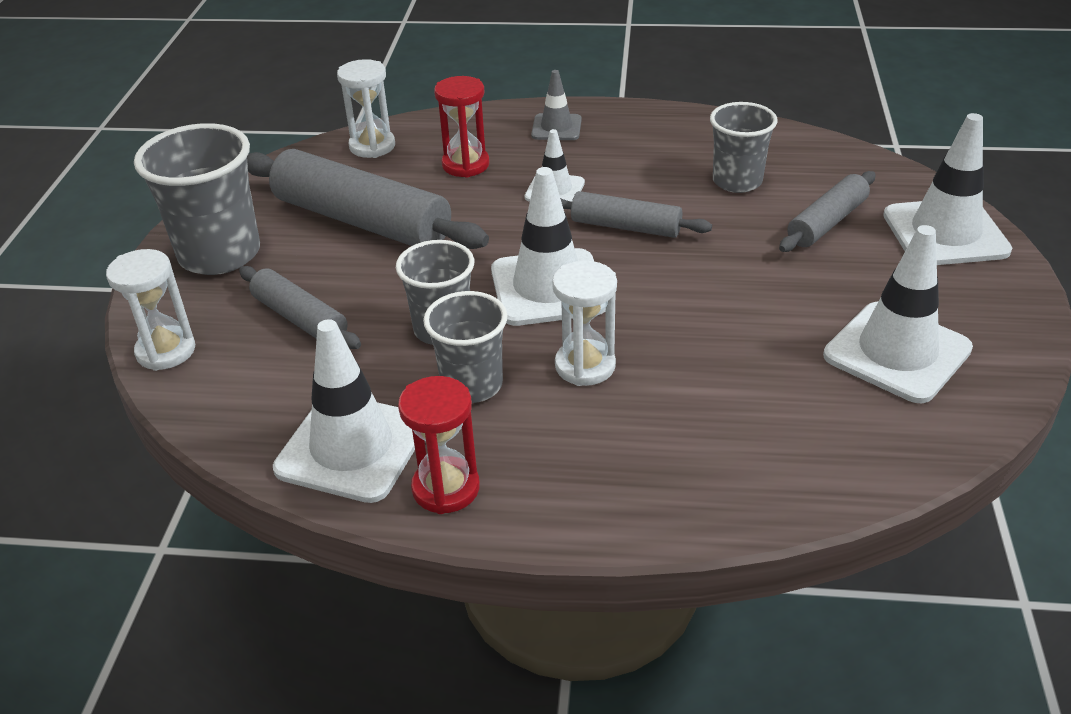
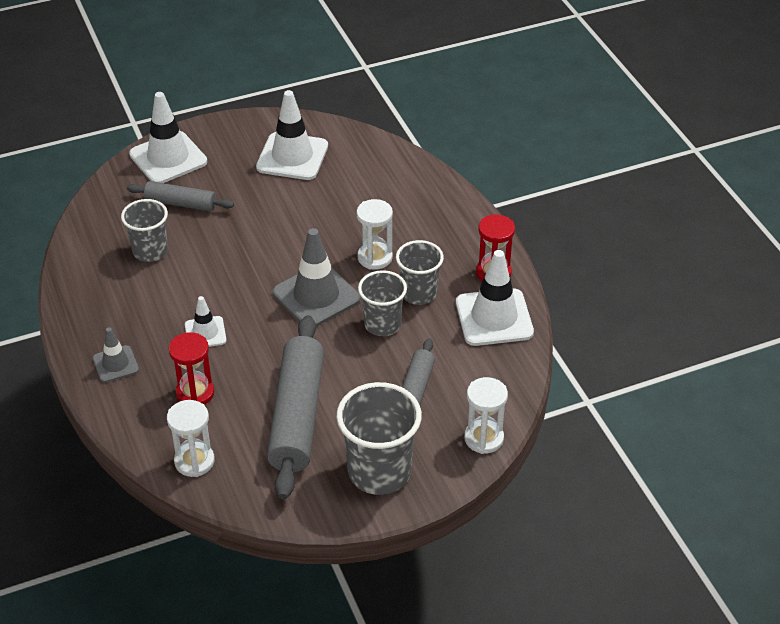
camera: 120 degrees left, 5 degrees up
white traffic cone [491,167,606,326] -> grey traffic cone [273,228,360,327]
grey rolling pin [560,191,712,238] -> none

